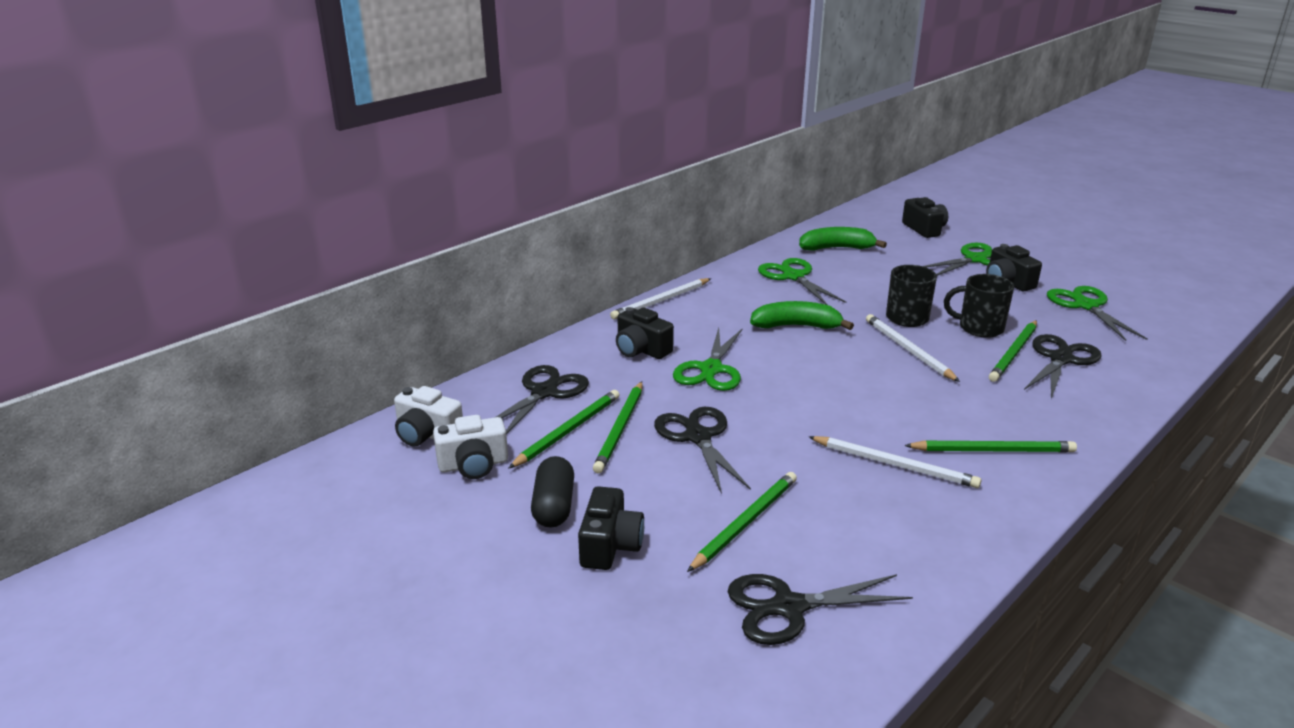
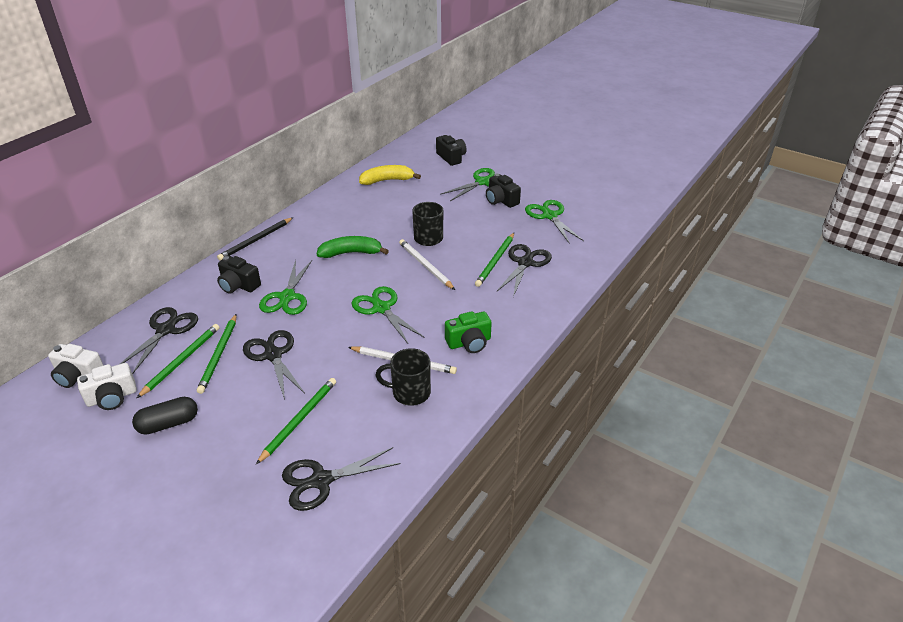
camera: 10 degrees left, 10 degrees up
black capsule [531,456,574,528] -> black capsule turned 75 degrees clockwise [132,397,198,434]
black camera [578,486,644,570] -> none
white pencil [610,278,711,319] -> black pencil [217,217,294,261]
green scissors [758,258,846,305] -> green scissors moved to [351,286,424,344]
green banana [799,227,887,251] -> yellow banana [359,165,421,185]
green pencil [904,440,1077,452] -> green camera [445,311,492,353]
black mug [944,274,1014,338] -> black mug moved to [375,348,431,406]

